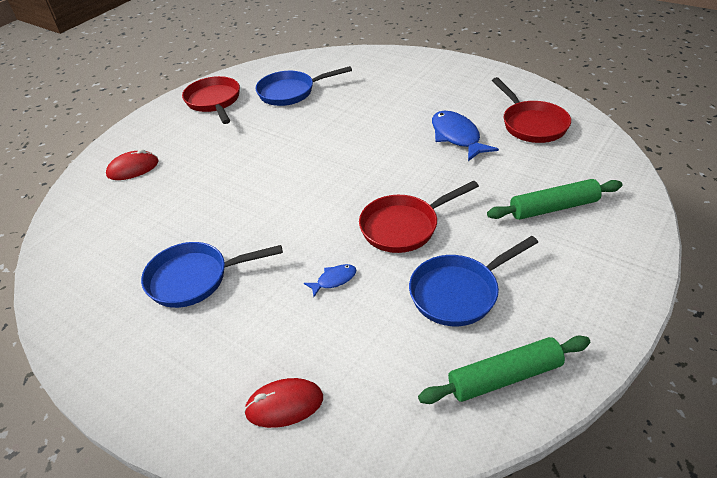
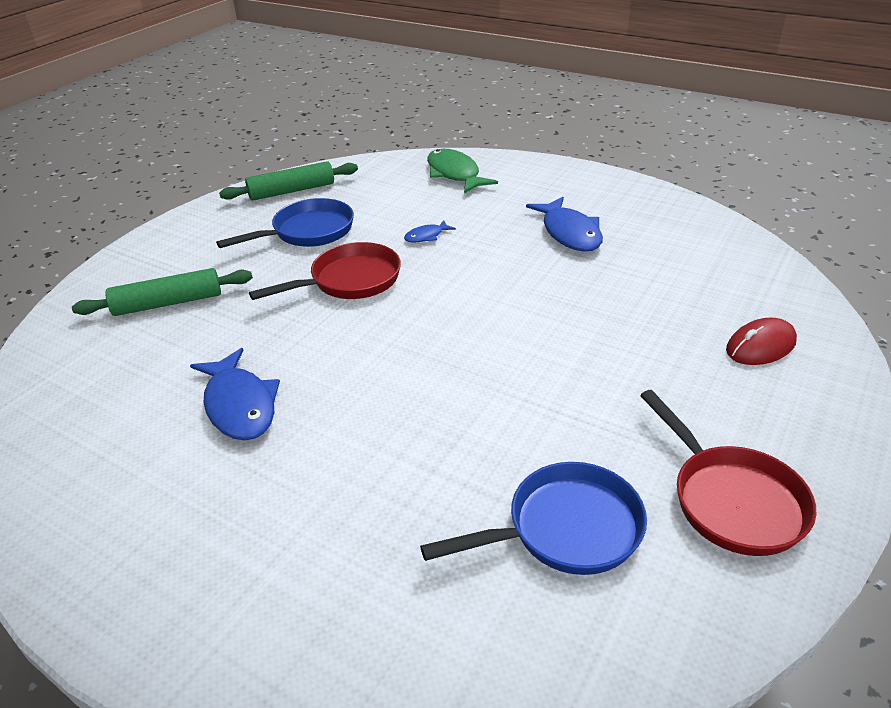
camera: 175 degrees right, 5 degrees down
blue pan [141,242,283,308] -> blue fish [526,197,603,251]
red mouse [244,378,323,428] -> green fish [427,149,498,194]
red pan [492,77,571,143] -> none

